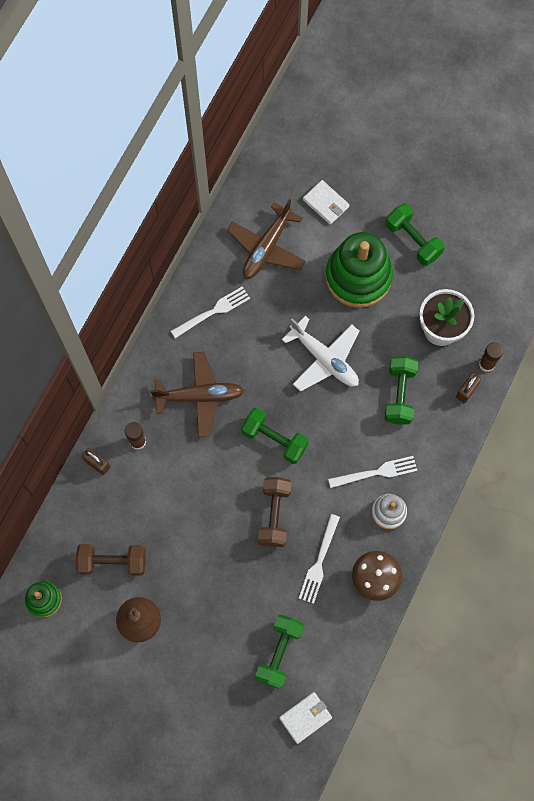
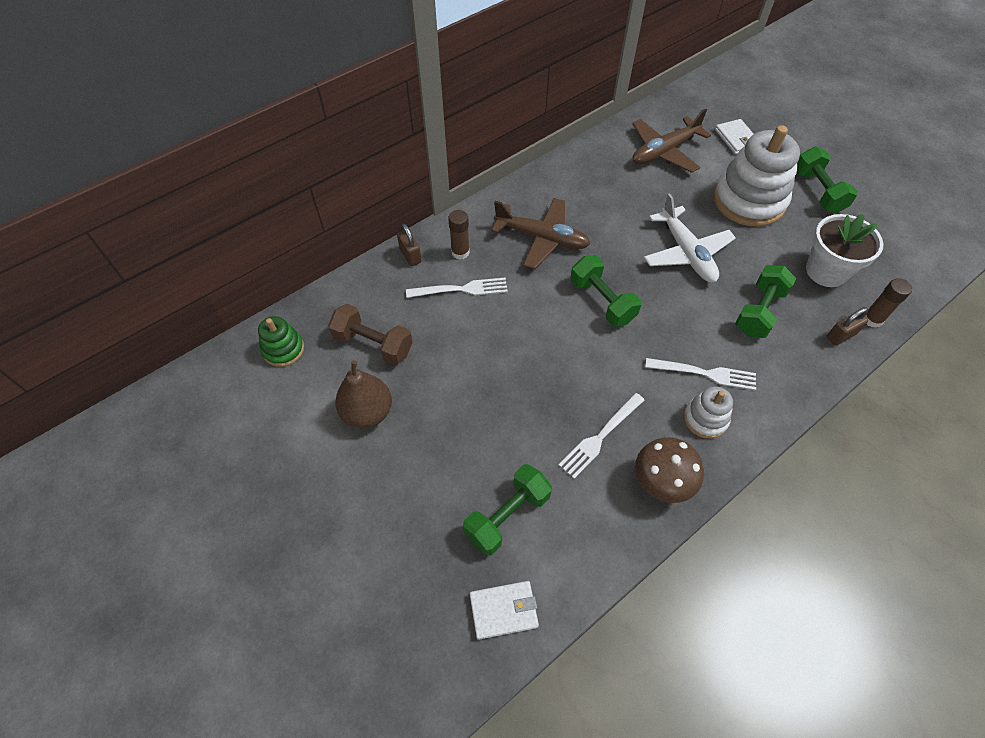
camera: 25 degrees right, 15 degrees down
white fork [171,286,250,338] -> white fork moved to [406,278,508,298]
brown dumbbell [258,477,291,547] -> none
green stacking toy [325,232,393,308] -> white stacking toy [714,125,800,227]

